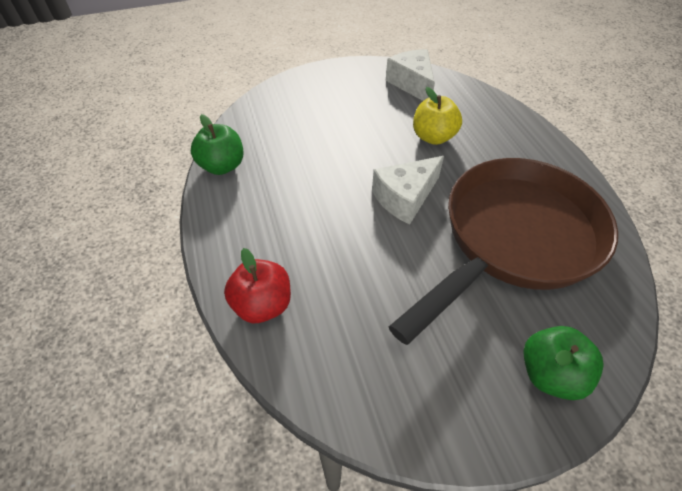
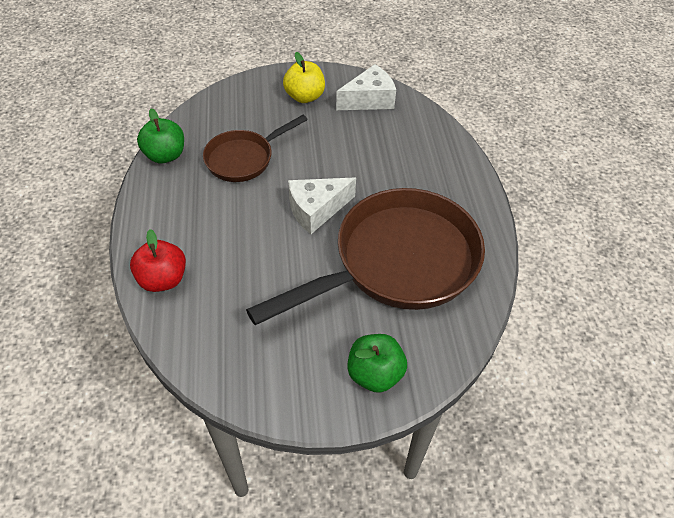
camera: 10 degrees right, 0 degrees up
white cheese [386,49,435,101] -> white cheese turned 75 degrees clockwise [336,64,396,110]
yellow apple [413,87,462,145] -> yellow apple moved to [283,52,325,103]
none -> brown pan [203,115,308,182]

